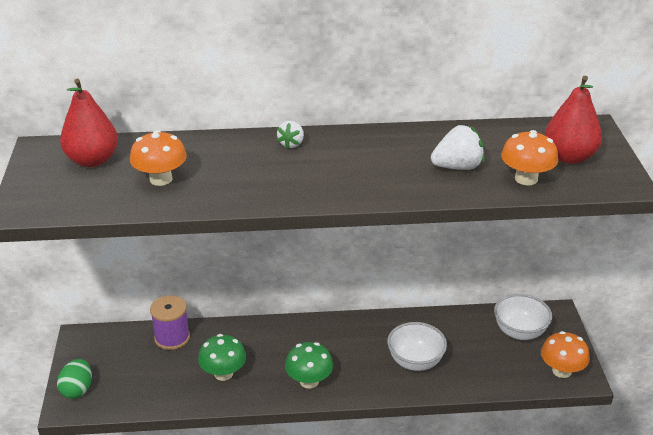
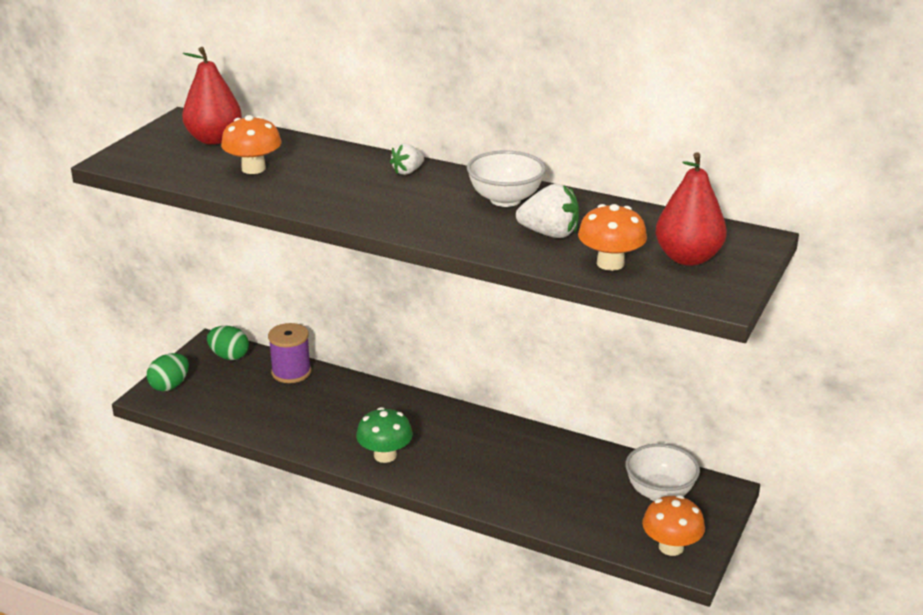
camera: 30 degrees right, 5 degrees down
green mushroom [198,334,246,381] -> none
white bowl [387,322,447,371] -> white bowl moved to [467,150,546,207]
none -> green egg [207,326,249,360]

